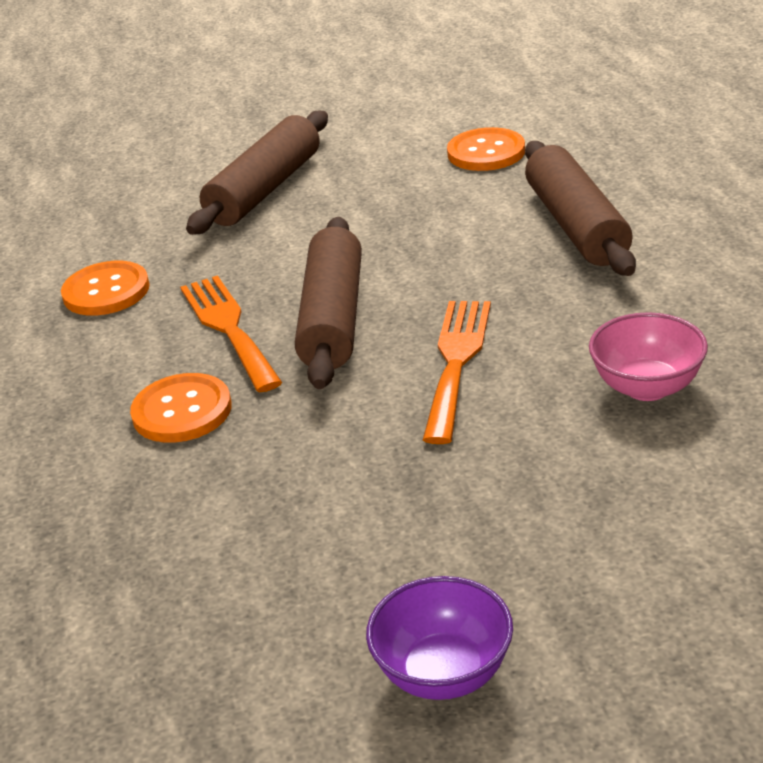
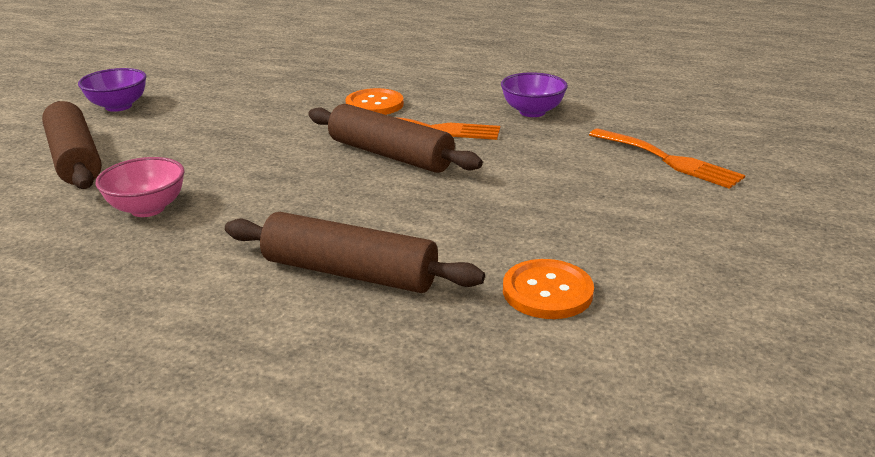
camera: 120 degrees right, 5 degrees down
orange button [61,261,150,316] -> purple bowl [501,72,568,117]
brown rolling pin [186,111,328,235] -> brown rolling pin moved to [42,101,102,189]
orange fork [423,301,491,444] -> orange fork moved to [589,128,745,189]

